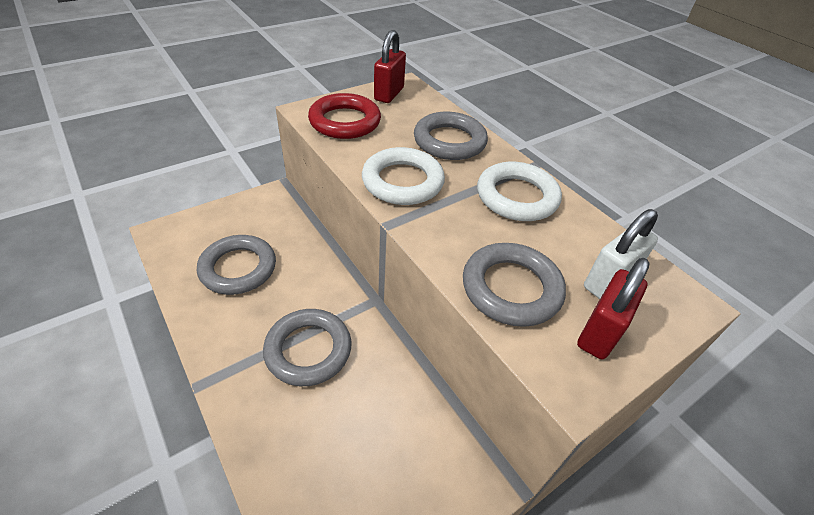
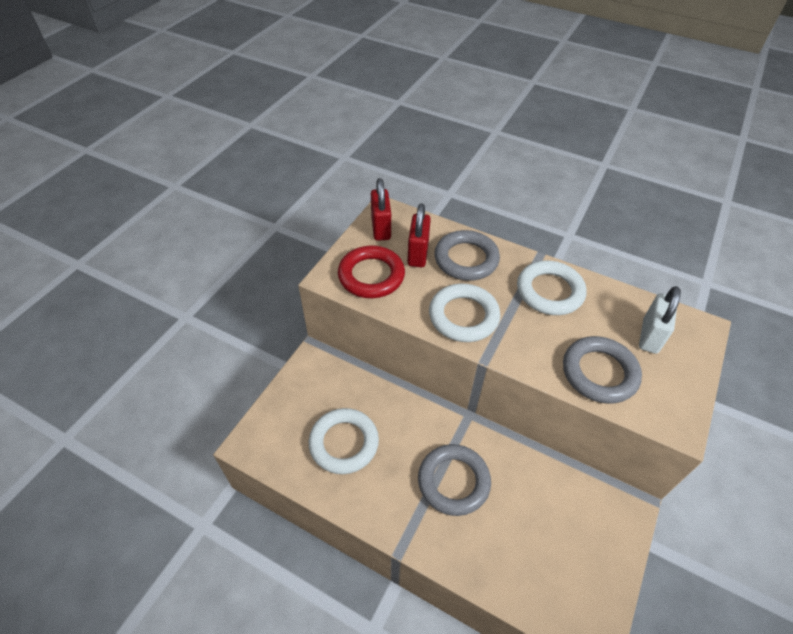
camera: 25 degrees left, 5 degrees up
grey ring [197,235,276,295] -> white ring [309,408,379,474]
red padlock [577,258,649,359] -> red padlock moved to [407,204,431,267]

